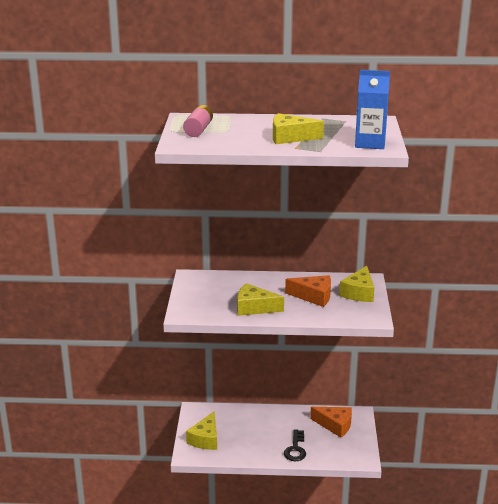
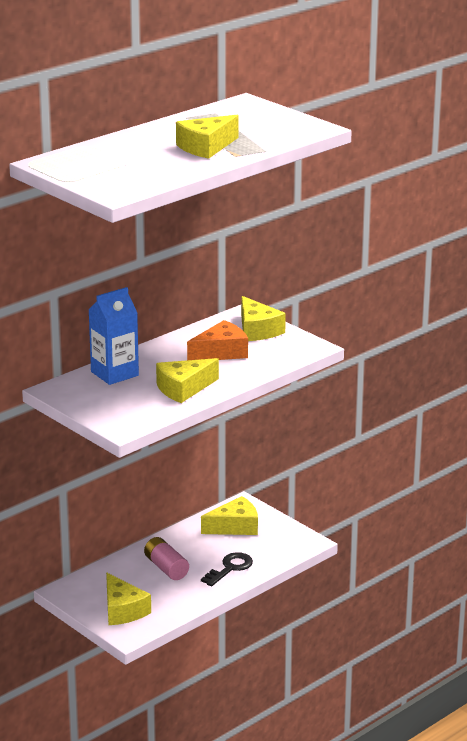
camera: 45 degrees left, 0 degrees up
pink battery [183,105,213,137] -> pink battery moved to [144,537,189,580]
black key [284,429,306,461] -> black key turned 105 degrees counterclockwise [201,552,253,586]
orange cheese [310,407,352,438] -> yellow cheese [201,496,258,535]
blue carton [355,70,390,149] -> blue carton moved to [88,287,139,385]

